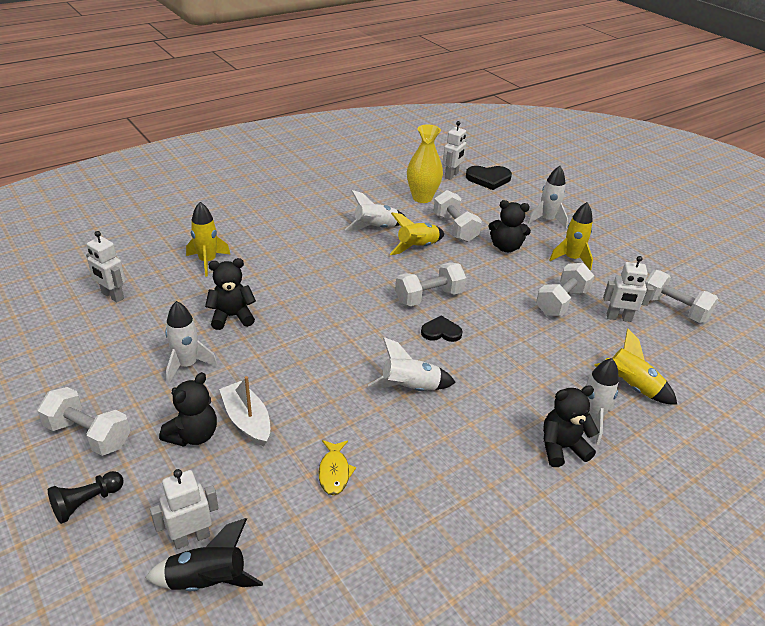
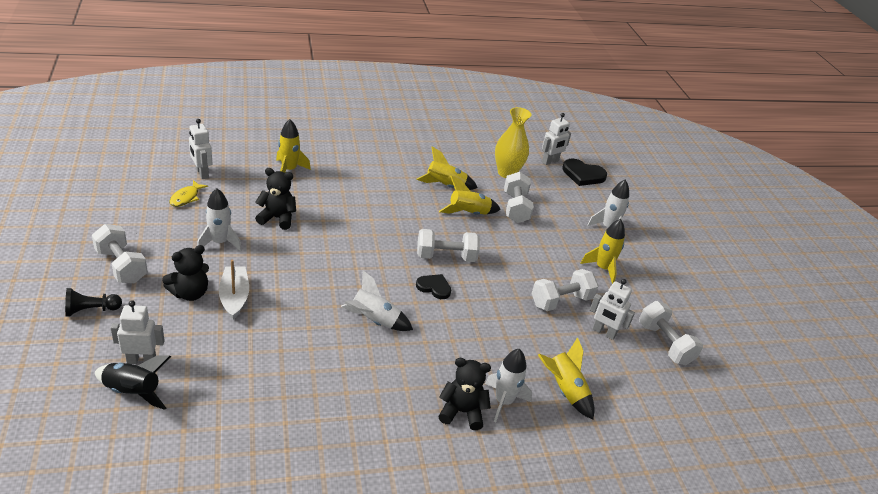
camera: 20 degrees right, 0 degrees up
yellow fish [319,440,356,495] -> yellow fish moved to [169,180,208,207]
white rocket [345,190,406,231] -> yellow rocket [416,147,478,190]
black teddy bear [489,200,531,252] -> none

